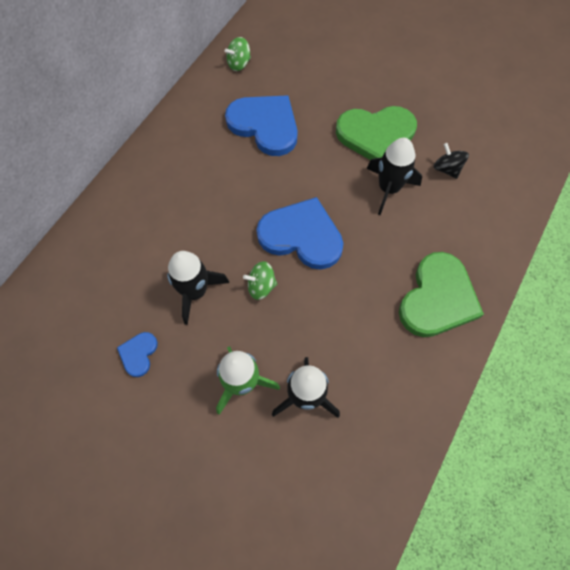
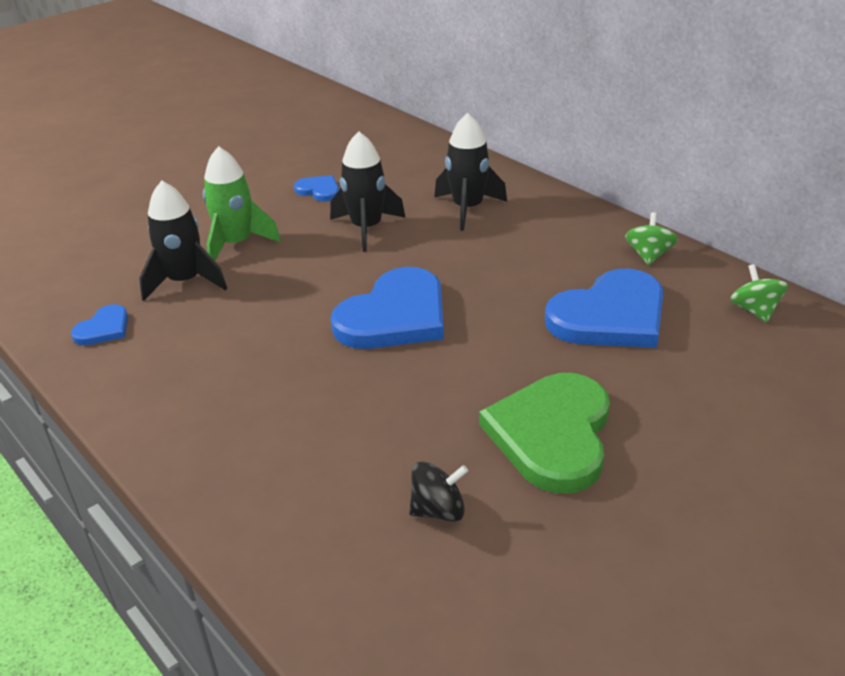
camera: 110 degrees right, 30 degrees down
green spinning top [243,261,277,300] -> green spinning top moved to [625,212,678,265]
black rocket [366,138,422,215] -> black rocket moved to [434,113,507,231]
green heart [399,252,484,337] -> none
none -> blue heart [71,304,128,345]

